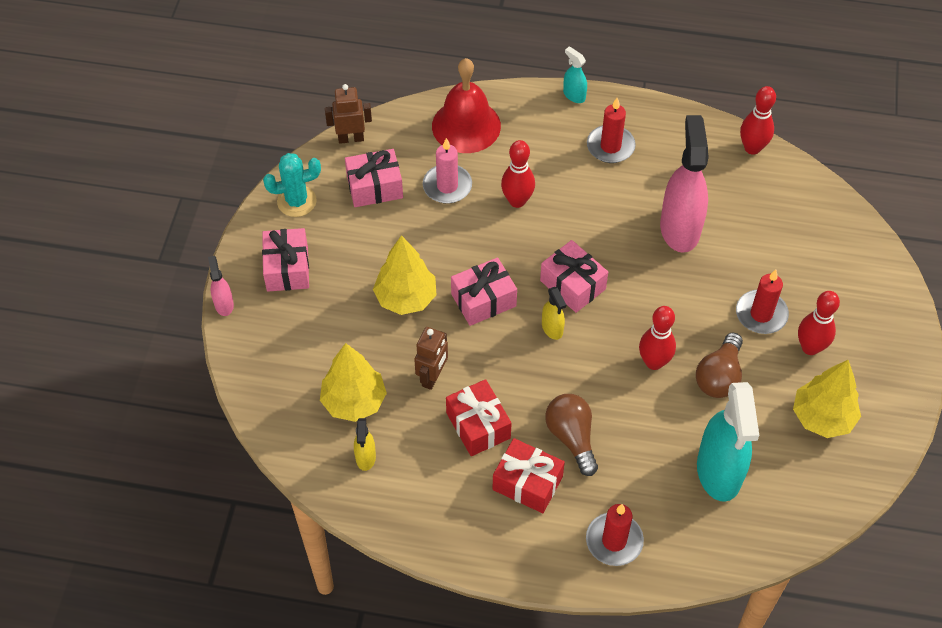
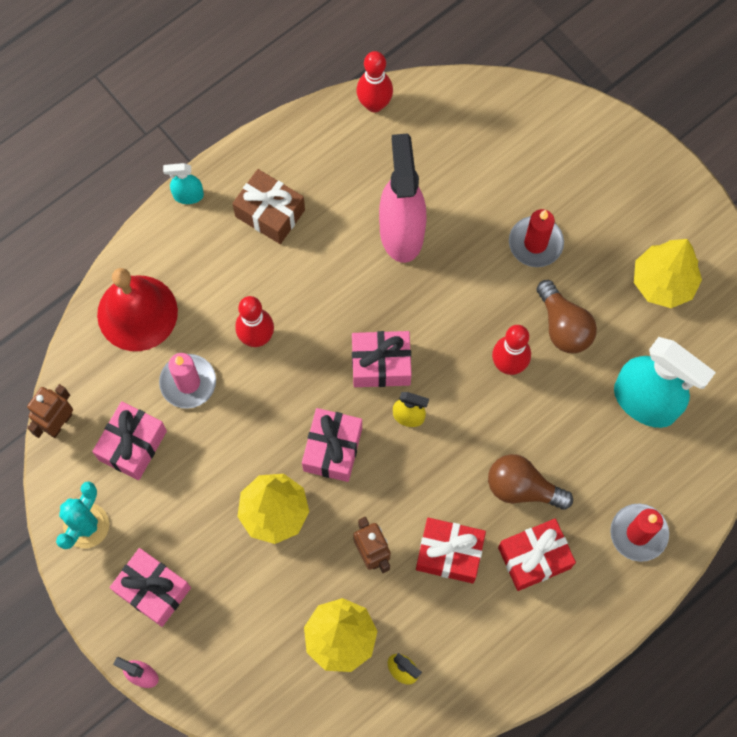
camera: 50 degrees left, 15 degrees up
red candle [587,98,636,163] -> brown gift [232,169,305,244]
pink spray bottle [660,115,709,253] -> pink spray bottle turned 45 degrees clockwise [379,133,427,263]
red bowling pin [798,291,840,355] -> none

